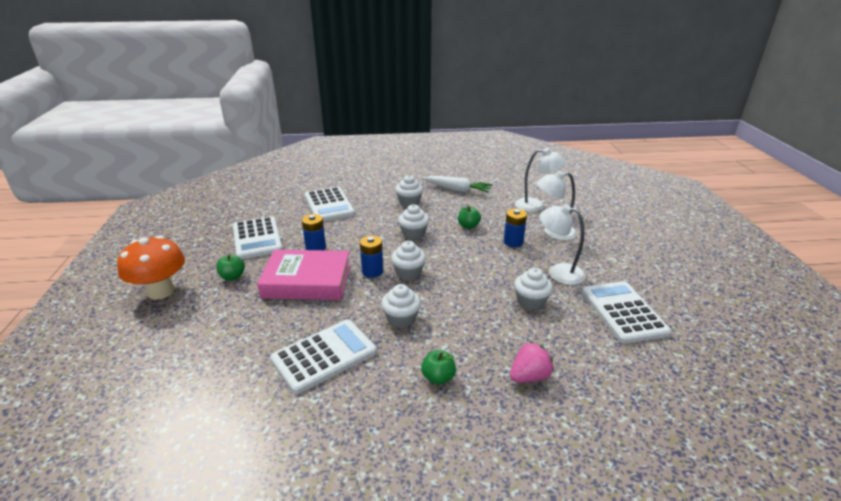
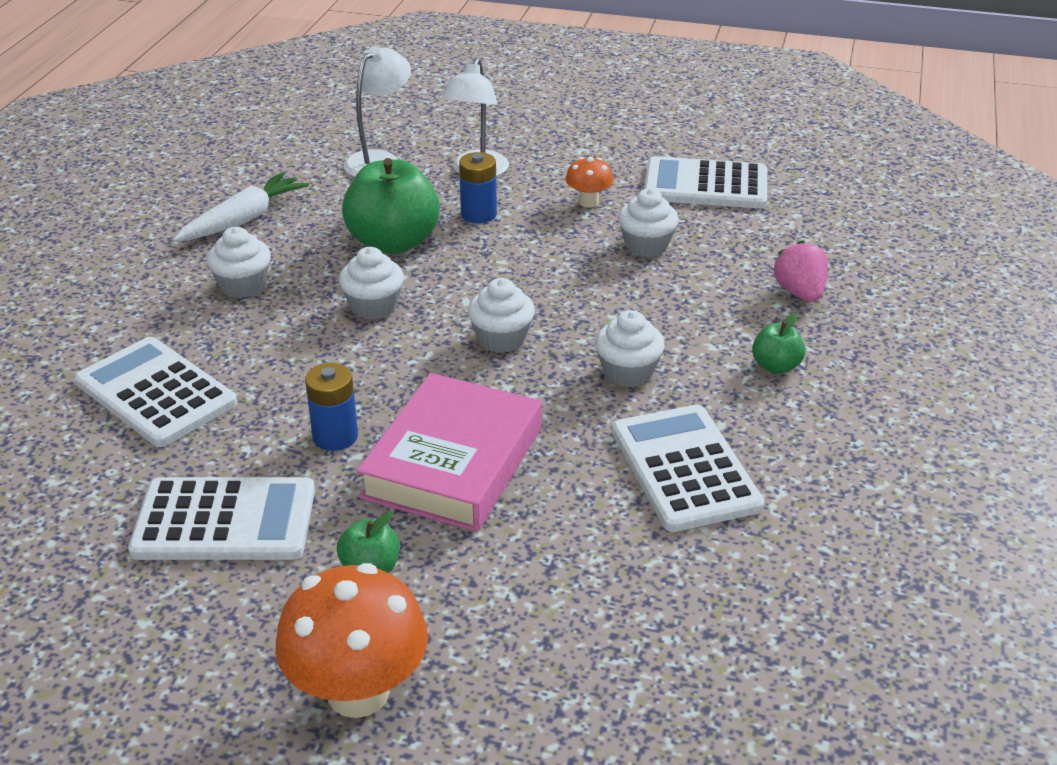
camera: 70 degrees left, 5 degrees up
white calculator [304,187,355,221] -> white calculator turned 135 degrees counterclockwise [75,337,237,447]
blue battery [360,236,383,278] -> none
green apple [458,206,481,229] -> green apple [342,158,440,254], size x2.09
white lamp [540,204,586,285] -> orange mushroom [566,157,613,207]

